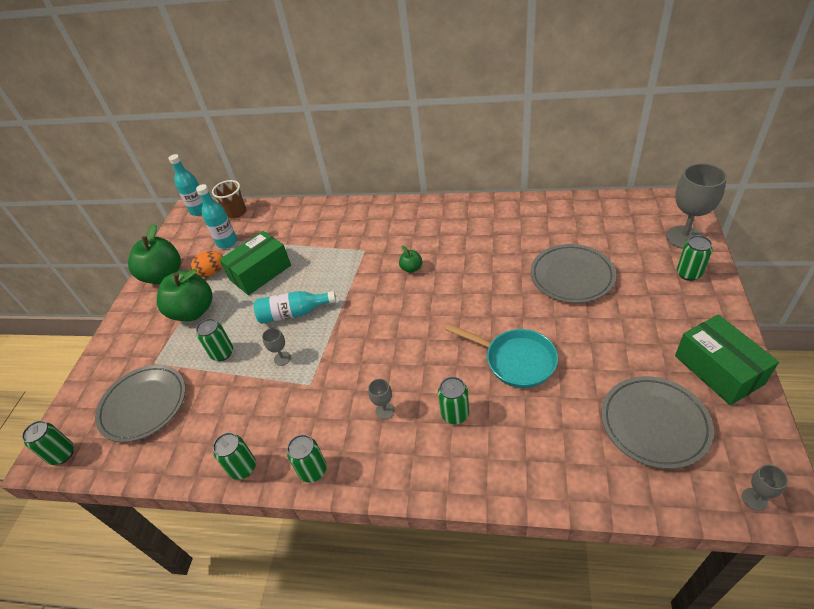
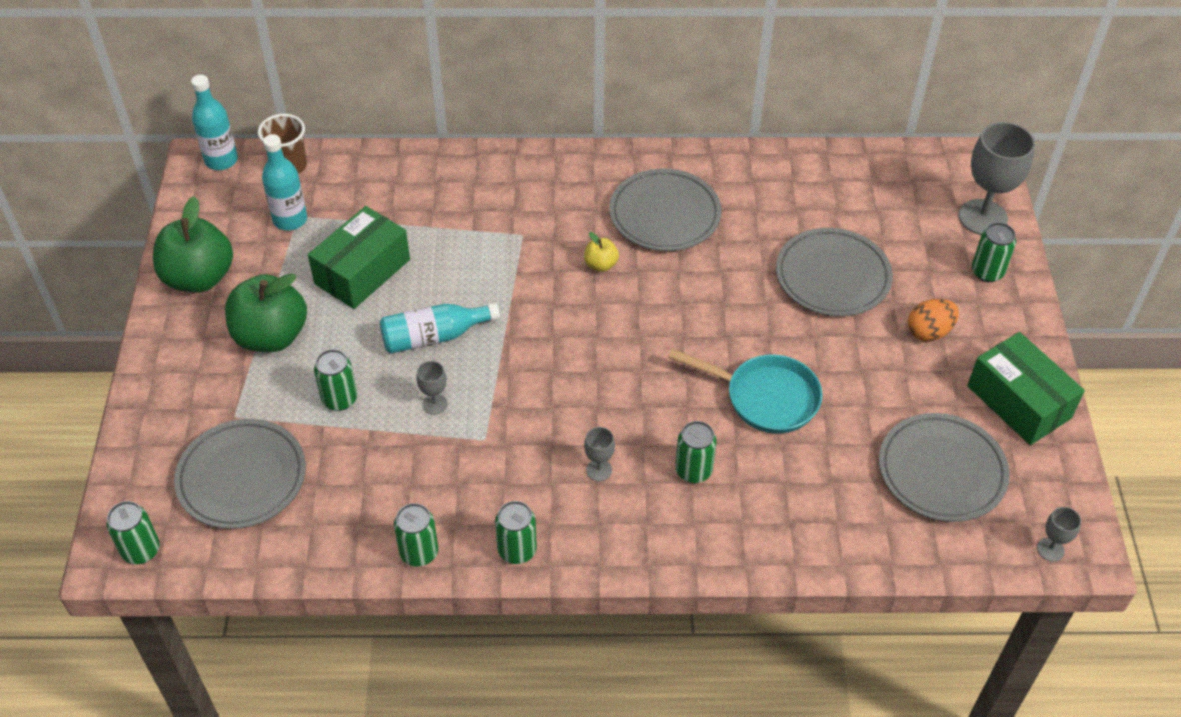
camera: 15 degrees left, 5 degrees up
orange egg [191,251,223,277] -> orange egg moved to [908,299,959,341]
green apple [399,246,422,273] -> yellow apple [584,232,619,272]
none -> grey plate [609,168,722,251]

